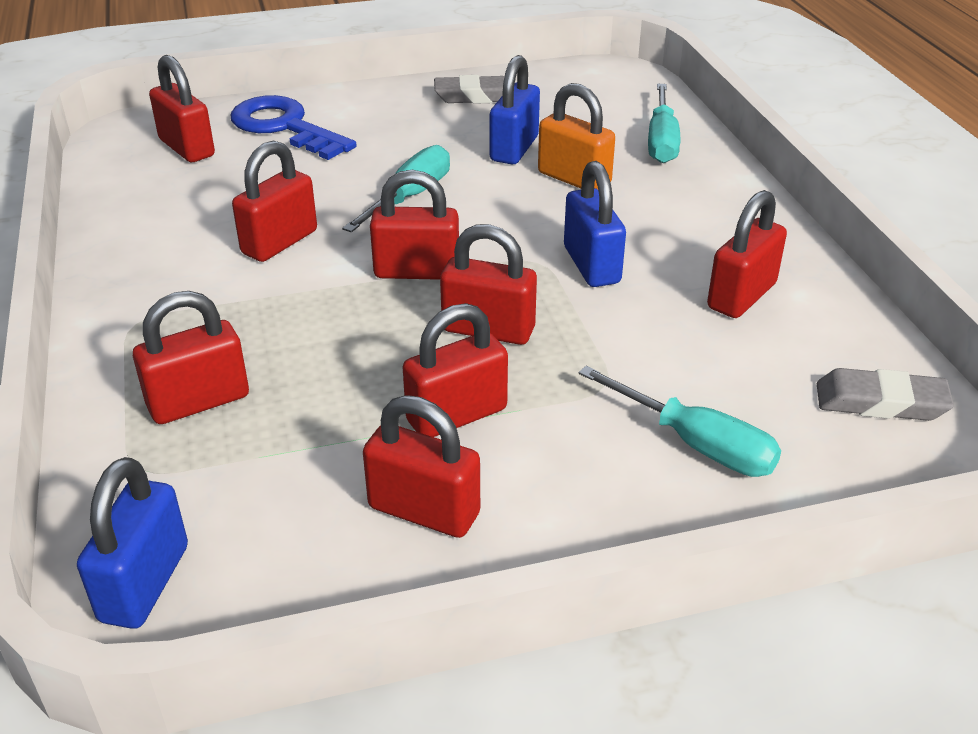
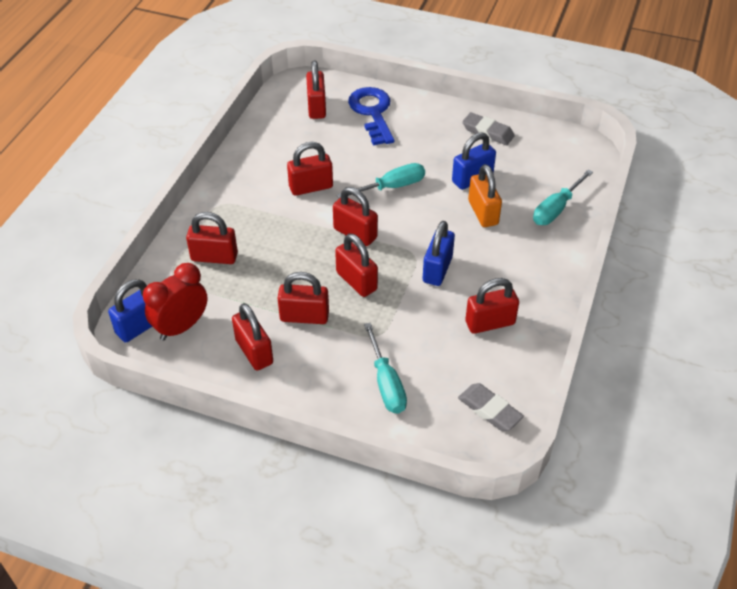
camera: 35 degrees right, 10 degrees up
none -> red clock [143,263,208,341]

